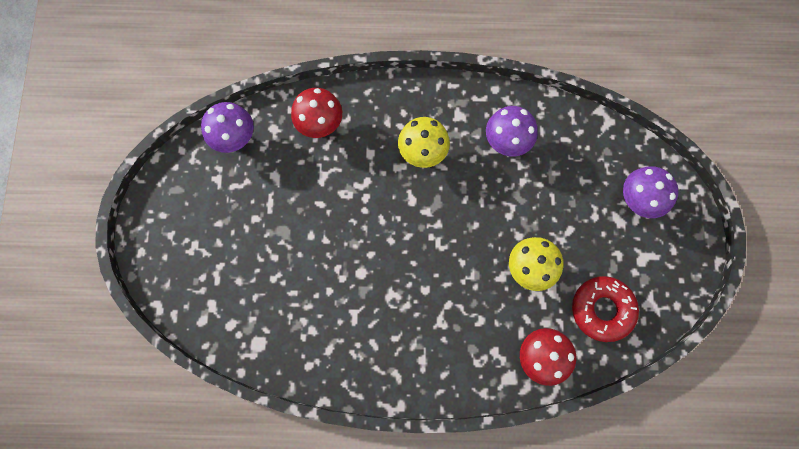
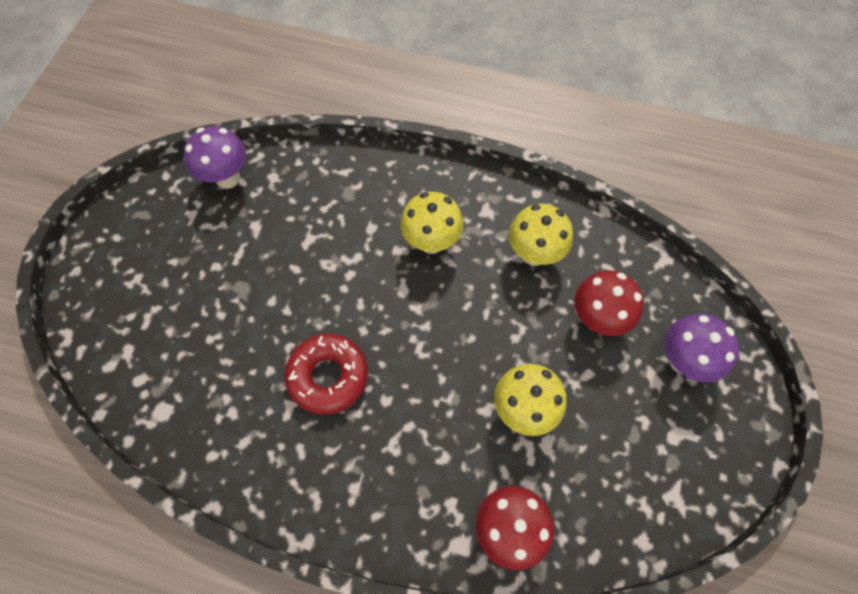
camera: 15 degrees right, 10 degrees down
red mushroom [291,88,342,138] -> red mushroom moved to [574,270,644,336]
purple mushroom [486,106,538,157] -> yellow mushroom [509,204,573,266]
red donut [572,276,639,342] -> red donut moved to [285,334,368,415]

